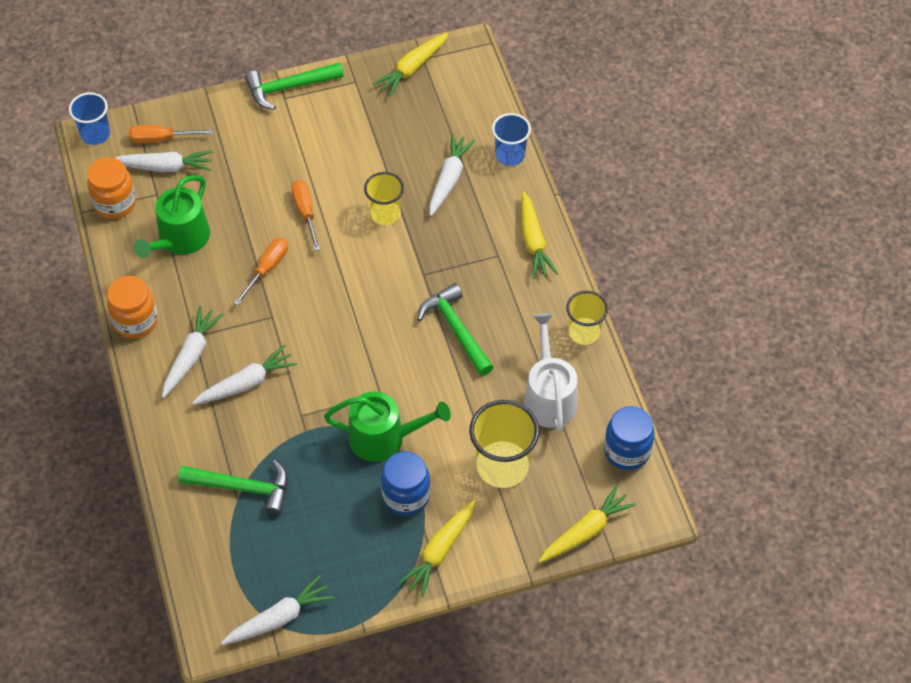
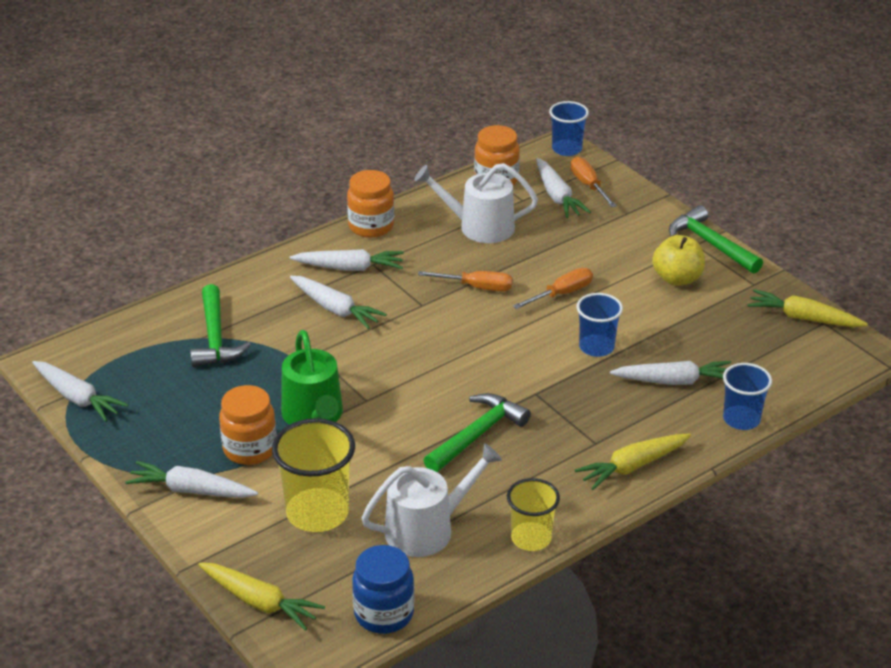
camera: 70 degrees right, 20 degrees down
green watering can [133,175,210,258] -> white watering can [414,163,538,243]
yellow cup [364,172,404,225] -> blue cup [577,293,623,357]
blue jar [381,451,430,516] -> orange jar [219,385,277,465]
yellow carrot [398,500,475,597] -> white carrot [125,461,258,498]
none -> yellow apple [652,235,705,286]

